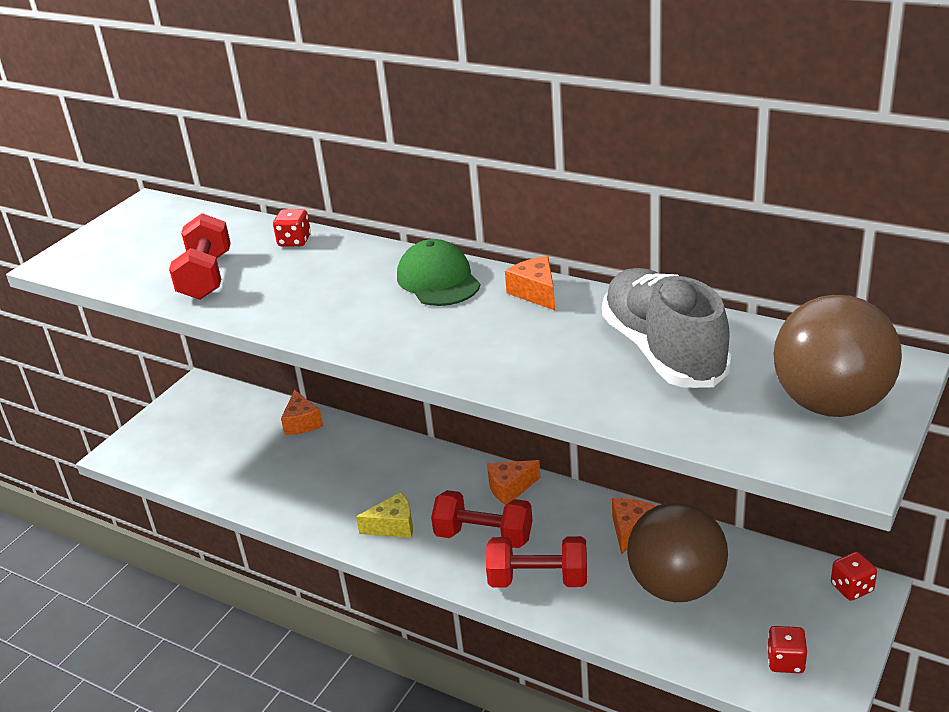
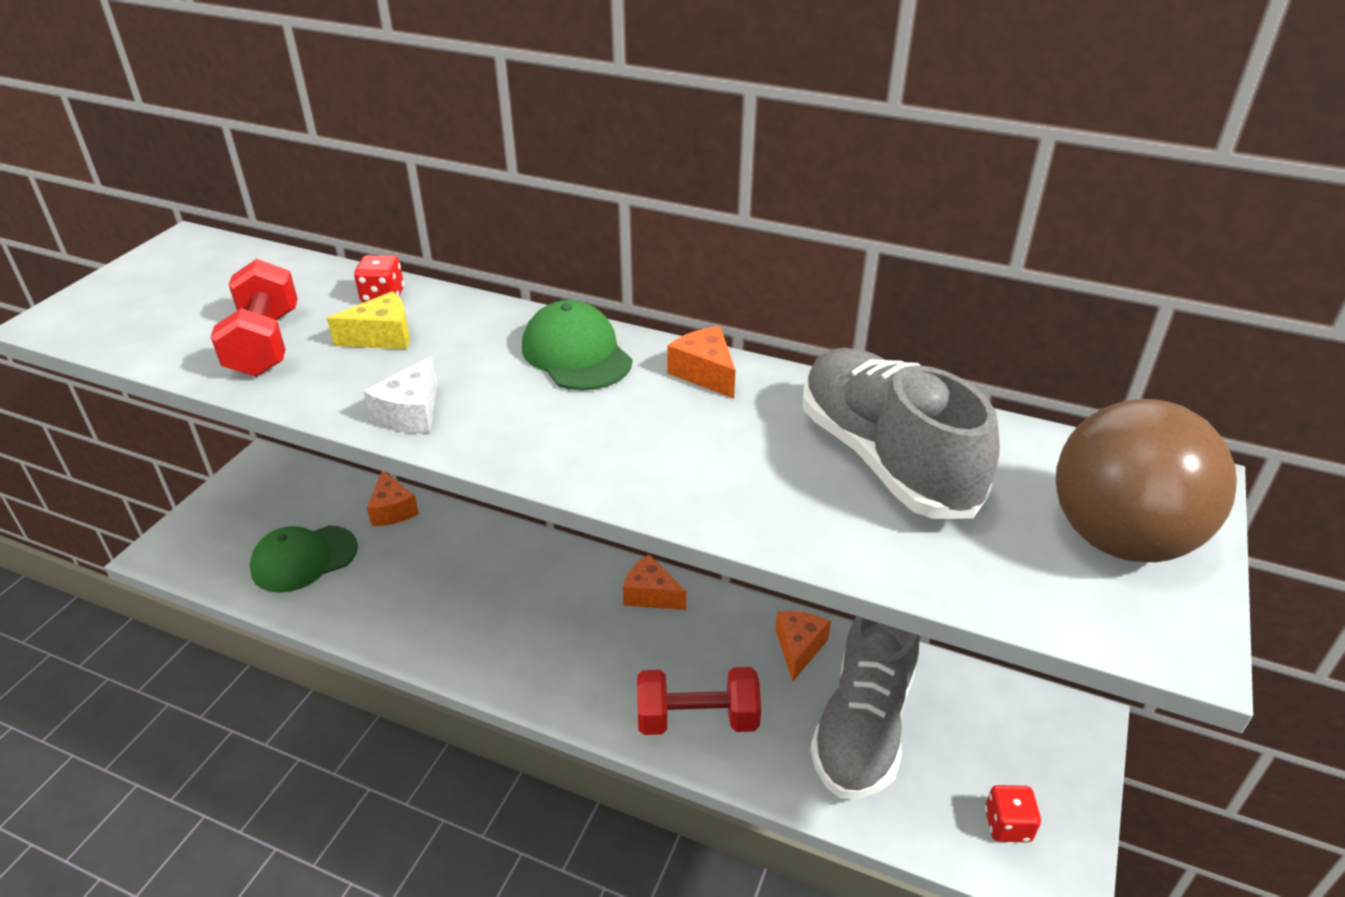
camera: 10 degrees left, 5 degrees up
yellow cheese [356,492,413,538] -> yellow cheese moved to [327,291,410,349]
red dumbbell [431,490,533,548] -> none
orange cheese [487,460,541,505] -> orange cheese turned 60 degrees clockwise [623,555,686,610]
brown ball [627,502,728,602] -> grey shoe [810,616,920,799]
red dice [831,552,877,601] -> none
none -> green cap [250,525,358,593]
none -> white cheese [364,357,437,434]

